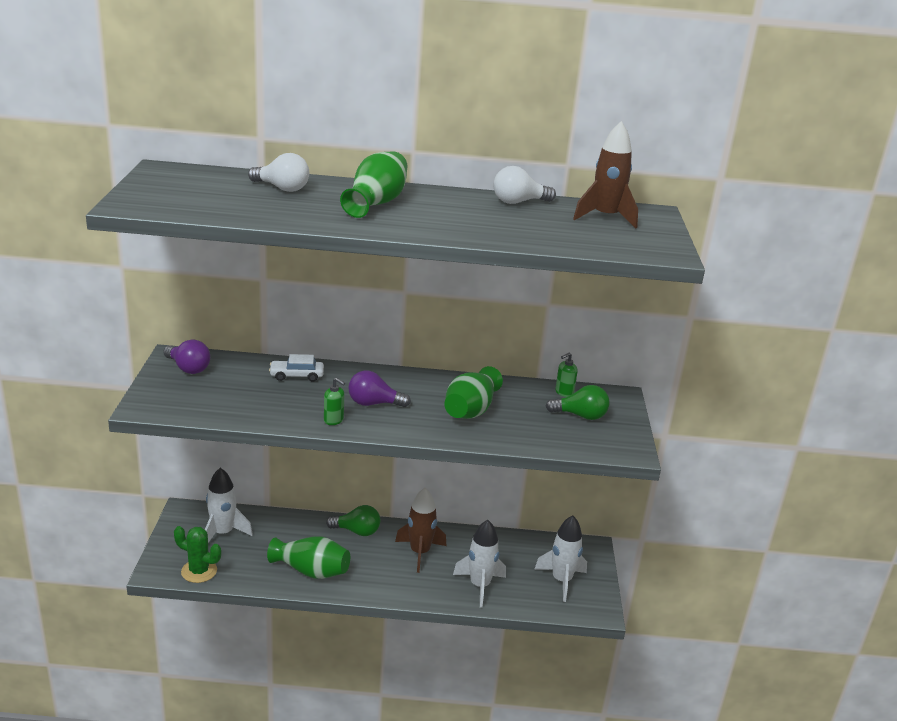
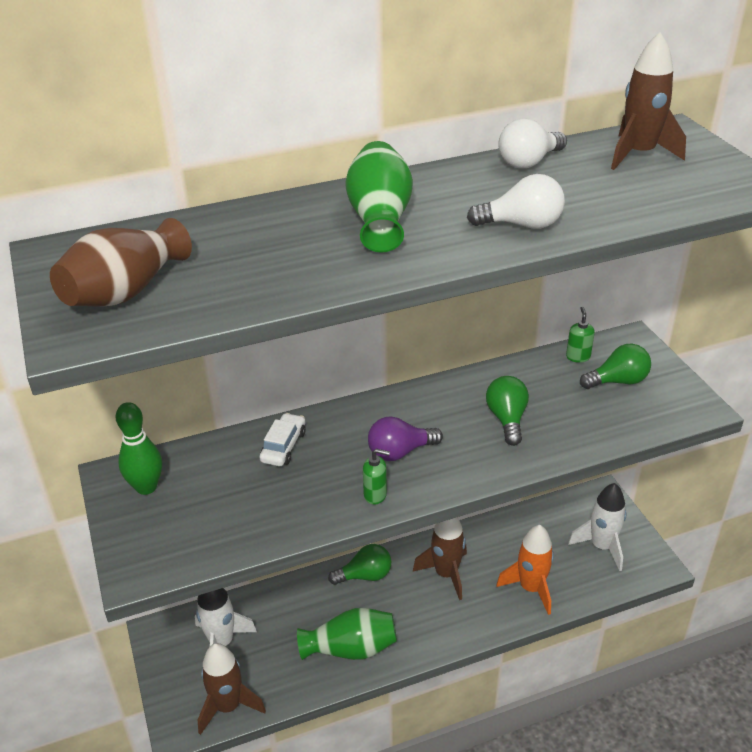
camera: 20 degrees left, 10 degrees up
purple light bulb [163,340,210,374] -> green bowling pin [116,402,162,495]
green cactus [174,526,221,583] -> brown rocket [198,643,266,735]
white light bulb [248,153,309,192] -> white light bulb moved to [467,174,565,229]
white car [269,354,324,382] -> white car turned 135 degrees clockwise [260,413,306,466]
green vase [444,366,503,419] -> green light bulb [486,376,529,446]
white rocket [453,520,506,608] -> orange rocket [496,525,554,615]
green soap dispenser [555,352,578,397] -> green soap dispenser turned 150 degrees clockwise [566,307,595,363]
none -> brown vase [50,218,192,307]

